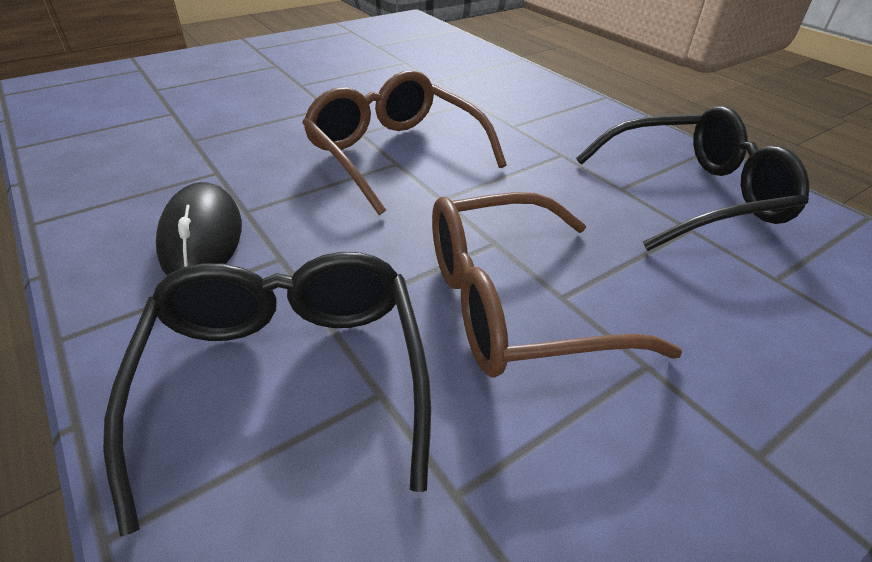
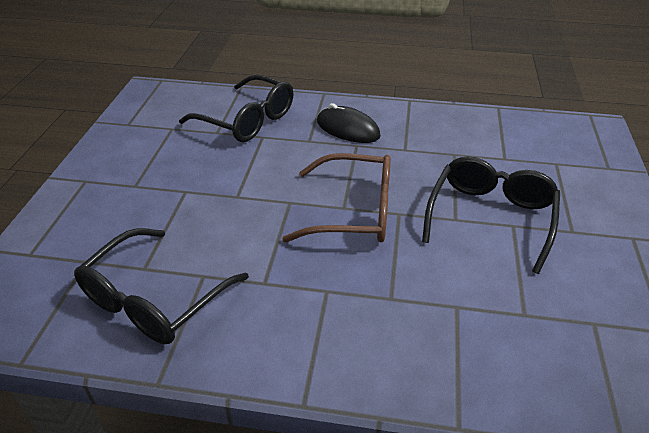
camera: 135 degrees right, 0 degrees up
brown glasses [432,192,682,378] -> none
none -> black glasses [422,156,560,274]

